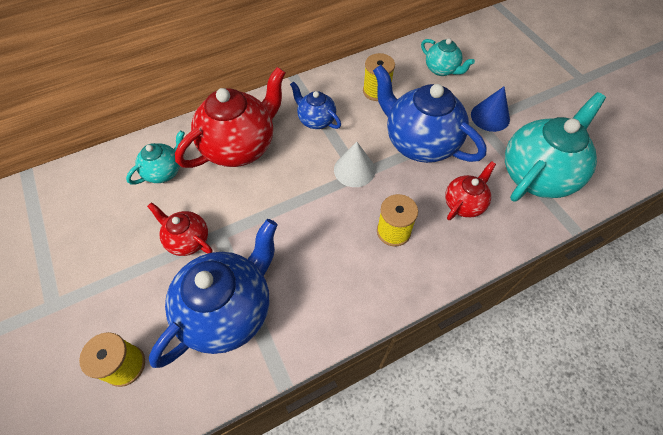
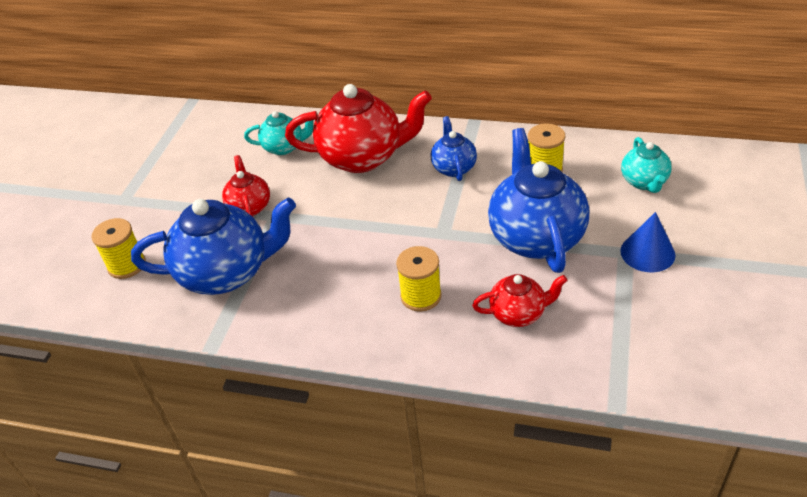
camera: 45 degrees right, 15 degrees down
white cone [334,142,375,187] -> none
turquoise teapot [505,92,606,202] -> none

